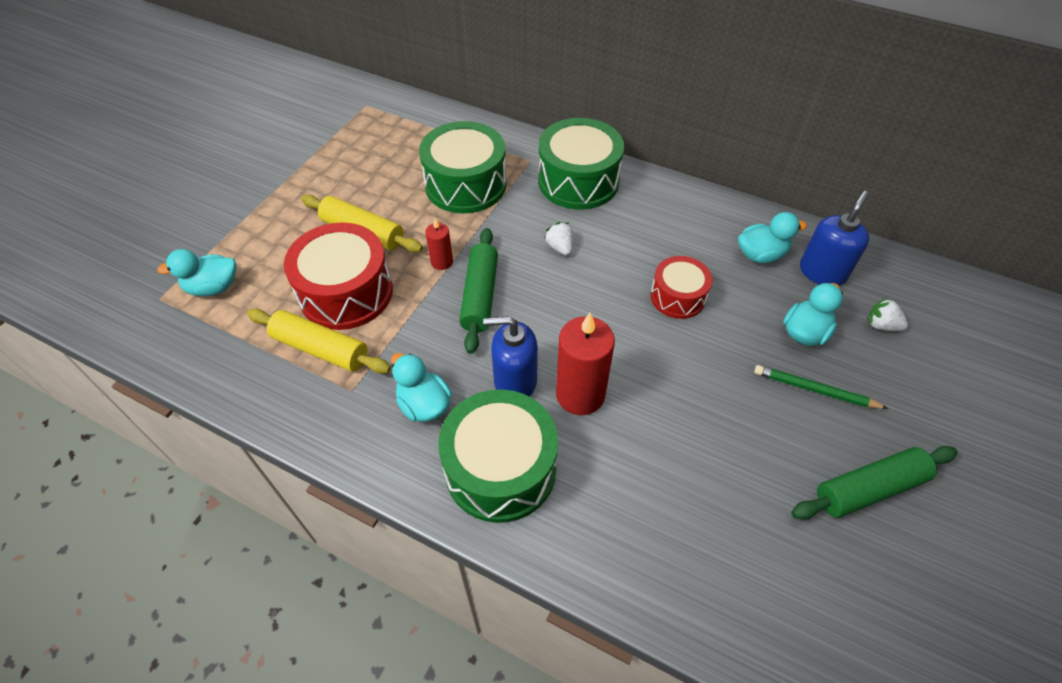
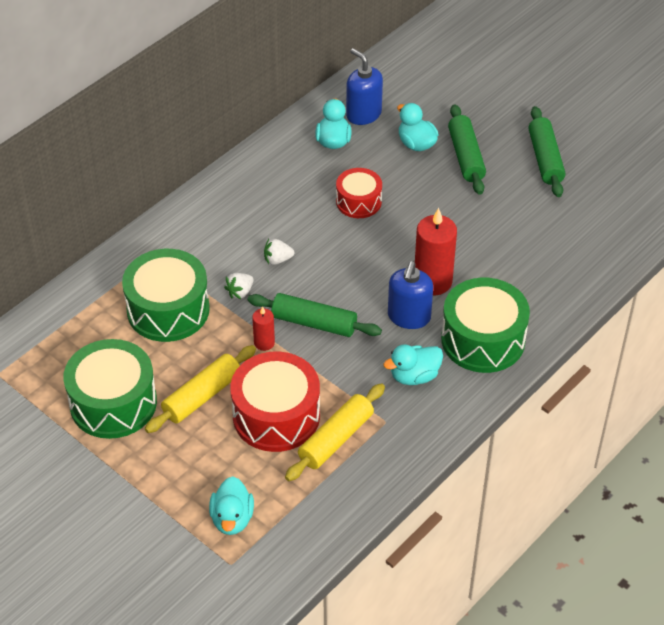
camera: 75 degrees left, 5 degrees down
green drum [538,118,624,210] -> green drum moved to [63,339,157,439]
green pencil [754,365,888,409] -> green rolling pin [448,104,486,195]
white strawberry [868,297,908,331] -> white strawberry moved to [224,273,254,299]

